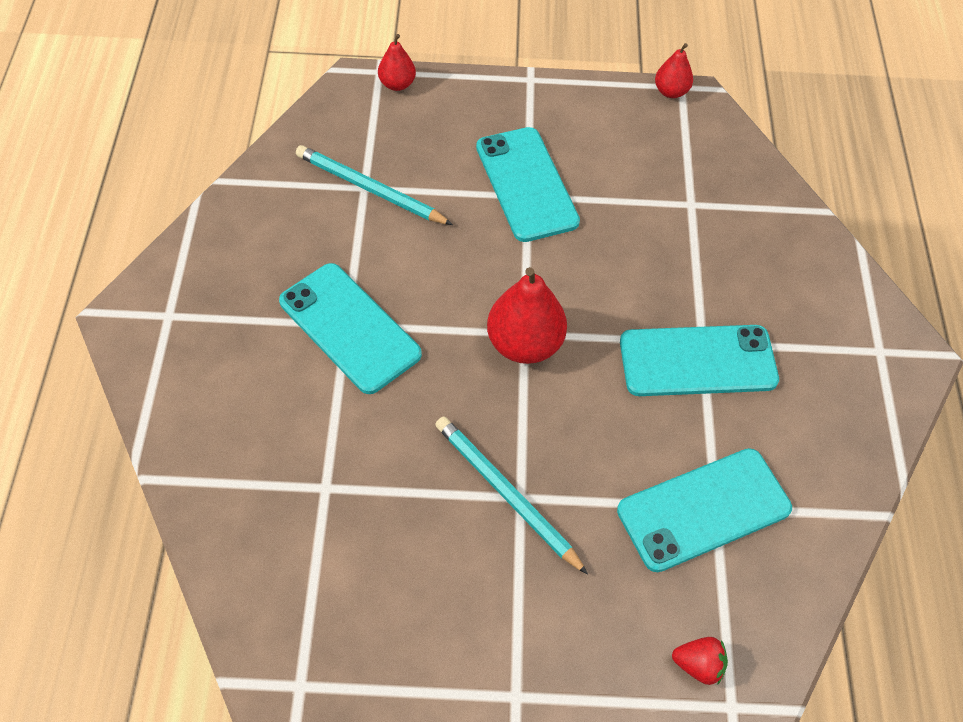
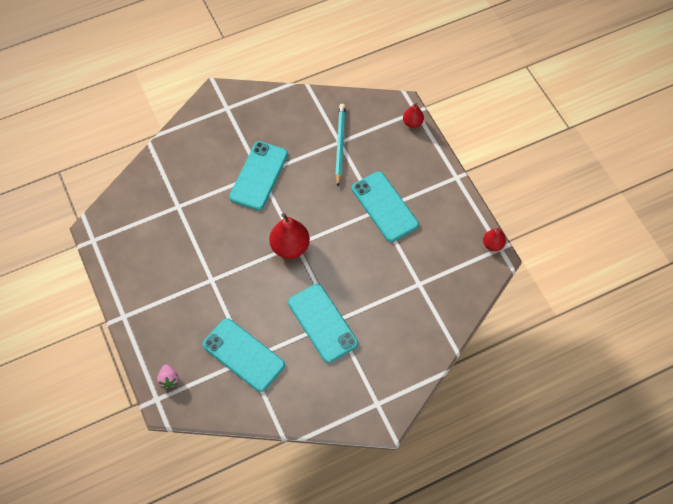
camera: 65 degrees right, 5 degrees up
turquoise pencil [435,416,588,575] -> none
turquoise phone [476,127,580,242] -> turquoise phone turned 75 degrees counterclockwise [352,171,419,242]
red strawberry [672,637,728,685] -> pink strawberry [157,364,178,388]

